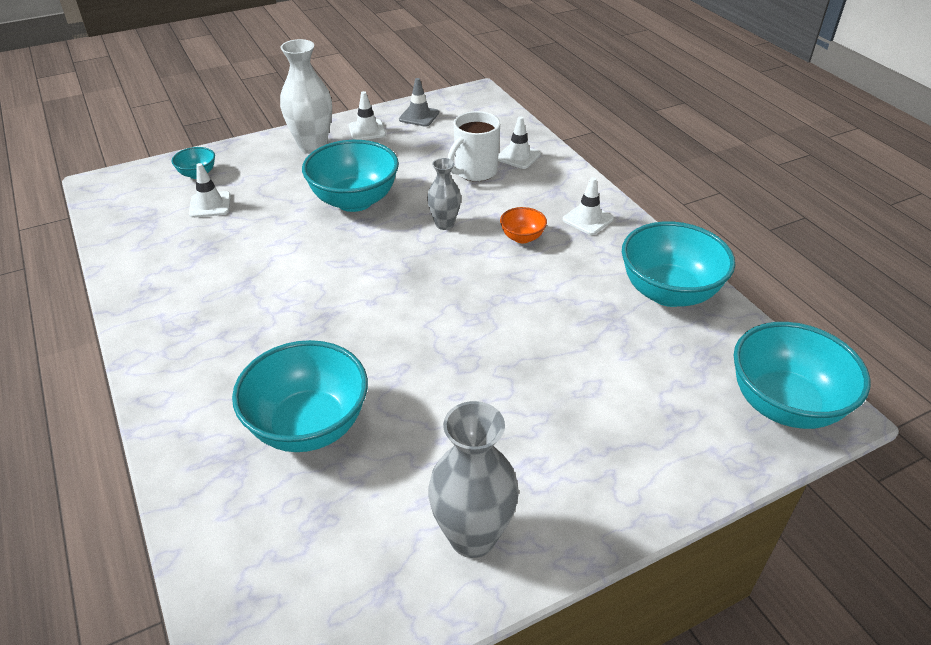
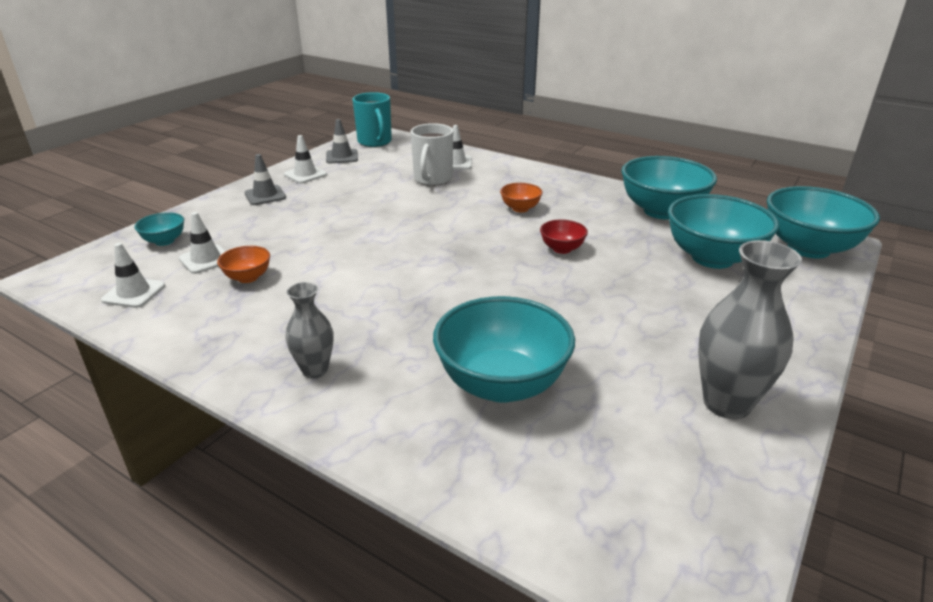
camera: 30 degrees left, 10 degrees down
white vase [280,39,332,154] -> grey traffic cone [244,154,286,205]
turquoise bowl [302,140,399,212] -> turquoise bowl moved to [668,194,779,269]
grey vase [427,158,461,230] -> grey vase moved to [285,282,333,378]
white traffic cone [563,177,614,235] -> white traffic cone moved to [101,243,165,308]
none -> orange bowl [217,246,270,283]
none -> turquoise mug [352,92,392,147]
none -> red bowl [540,219,588,254]

